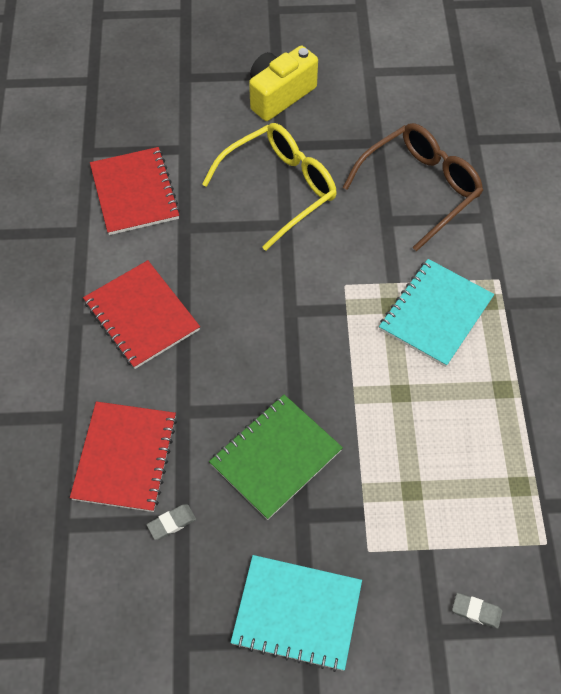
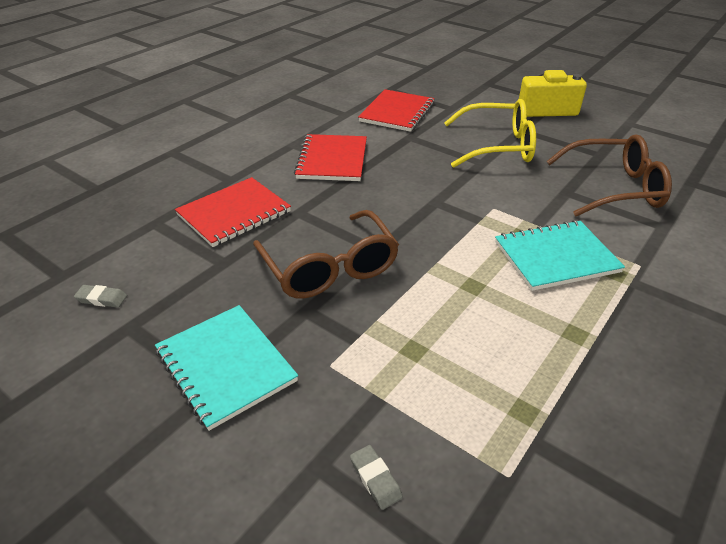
camera: 40 degrees right, 20 degrees down
grey eraser [147,504,196,540] -> grey eraser moved to [74,285,127,308]
green notebook [209,395,343,520] -> brown glasses [253,210,399,299]

